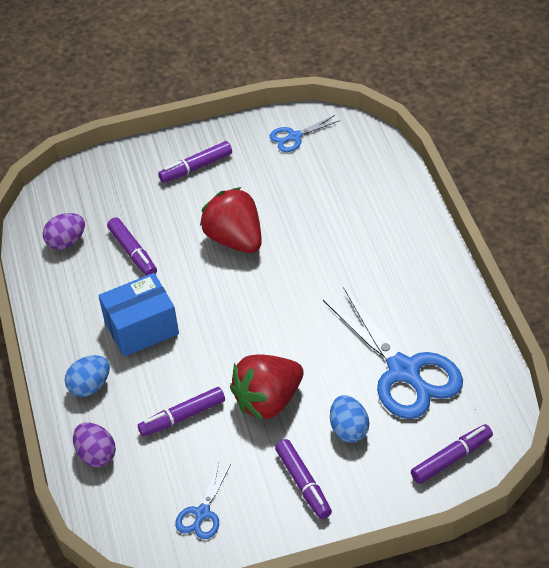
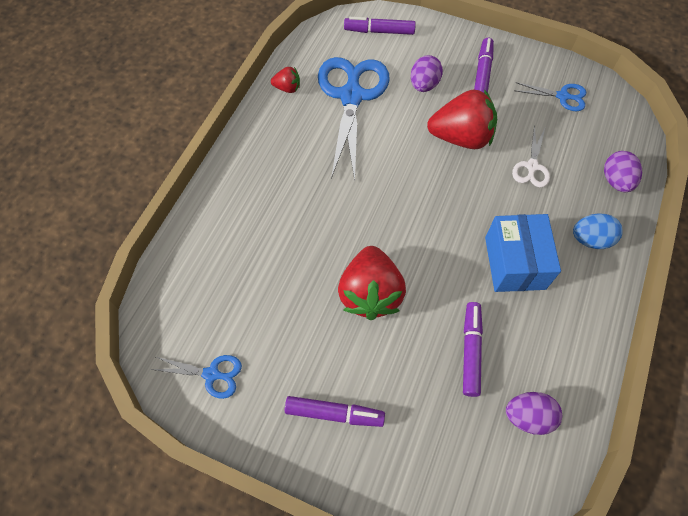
camera: 145 degrees left, 15 degrees up
blue box [98,273,179,357] -> blue box turned 75 degrees clockwise [485,214,561,292]
purple marker [138,387,225,437] -> white scissors [512,125,550,188]
blue scissors [175,462,231,539] -> blue scissors turned 45 degrees clockwise [514,82,586,111]
blue egg [330,395,369,443] -> purple egg [411,55,443,92]
none -> red strawberry [271,67,300,93]

